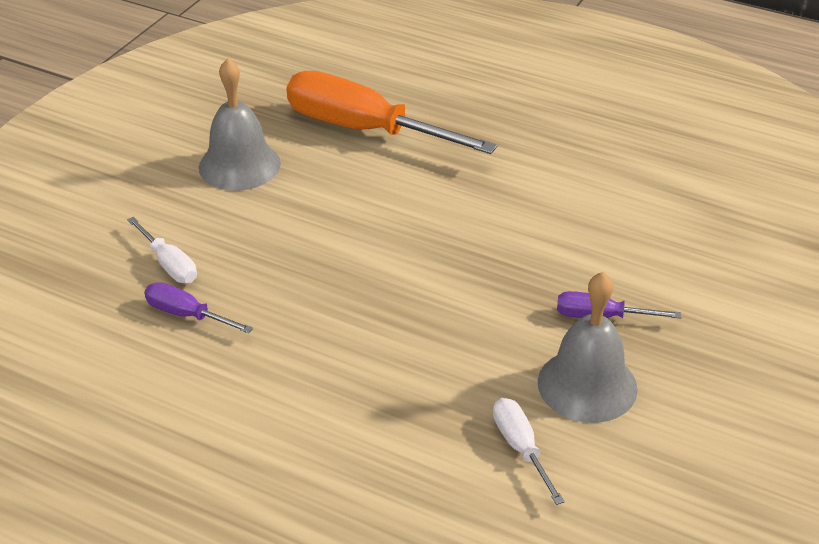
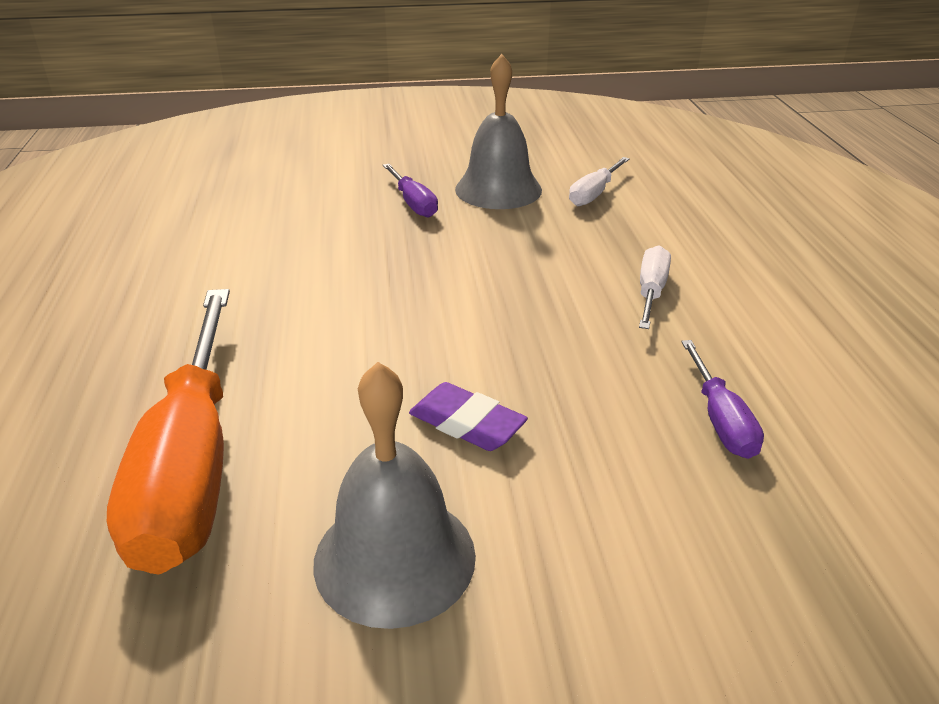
camera: 125 degrees left, 5 degrees down
white screwdriver [127,217,197,283] -> white screwdriver moved to [639,246,671,329]
none -> purple eraser [409,382,528,451]

